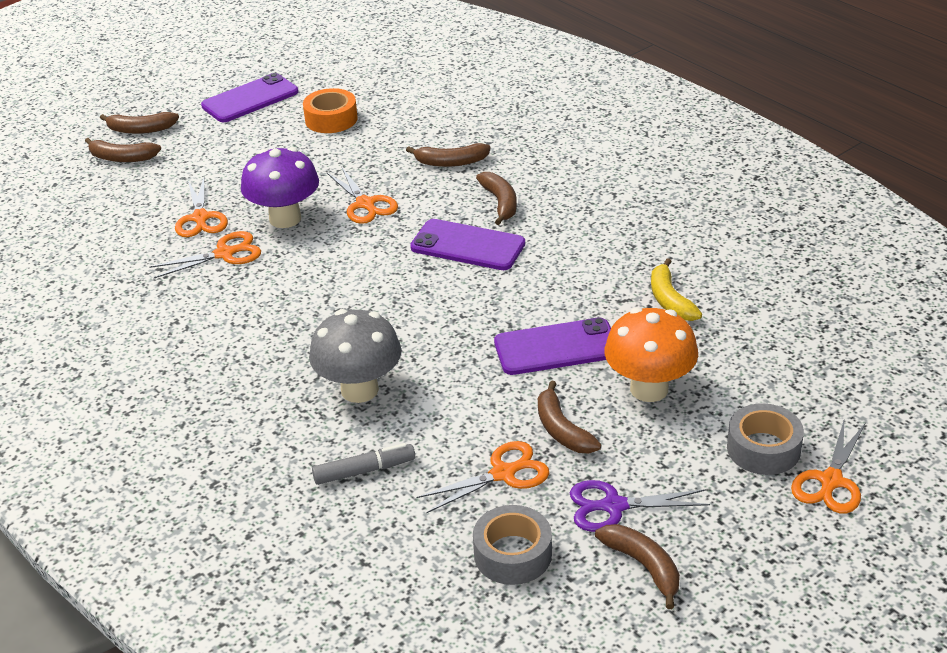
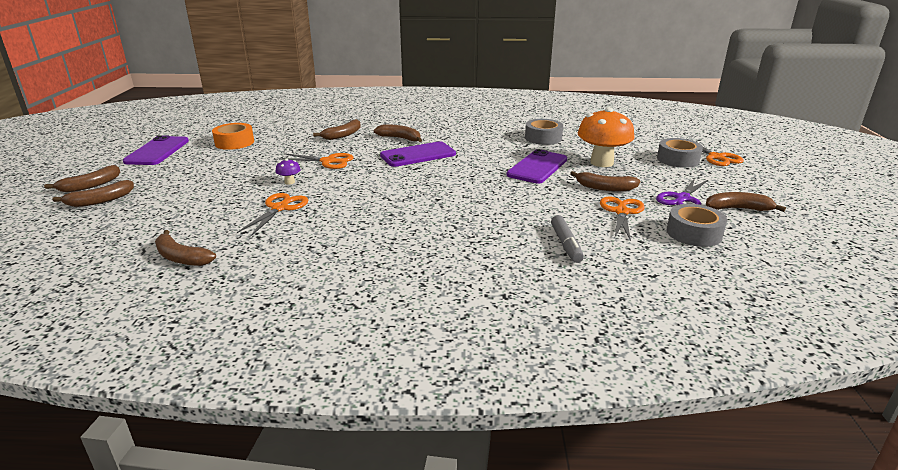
camera: 50 degrees left, 10 degrees down
orange scissors [175,178,228,237] -> none
purple mushroom [241,147,319,228] -> purple mushroom [276,159,301,185], size x0.41
grey mushroom [309,309,401,403] -> none
grey marker [312,443,415,485] -> grey marker turned 150 degrees clockwise [551,215,584,263]
yellow banana [651,258,702,321] -> grey tape [525,119,563,145]
none -> brown banana [155,230,216,266]

